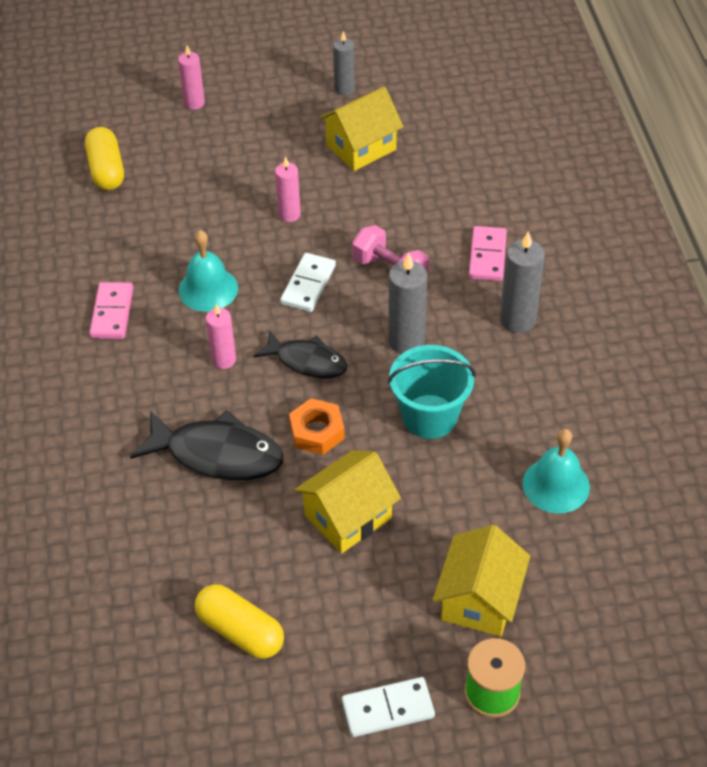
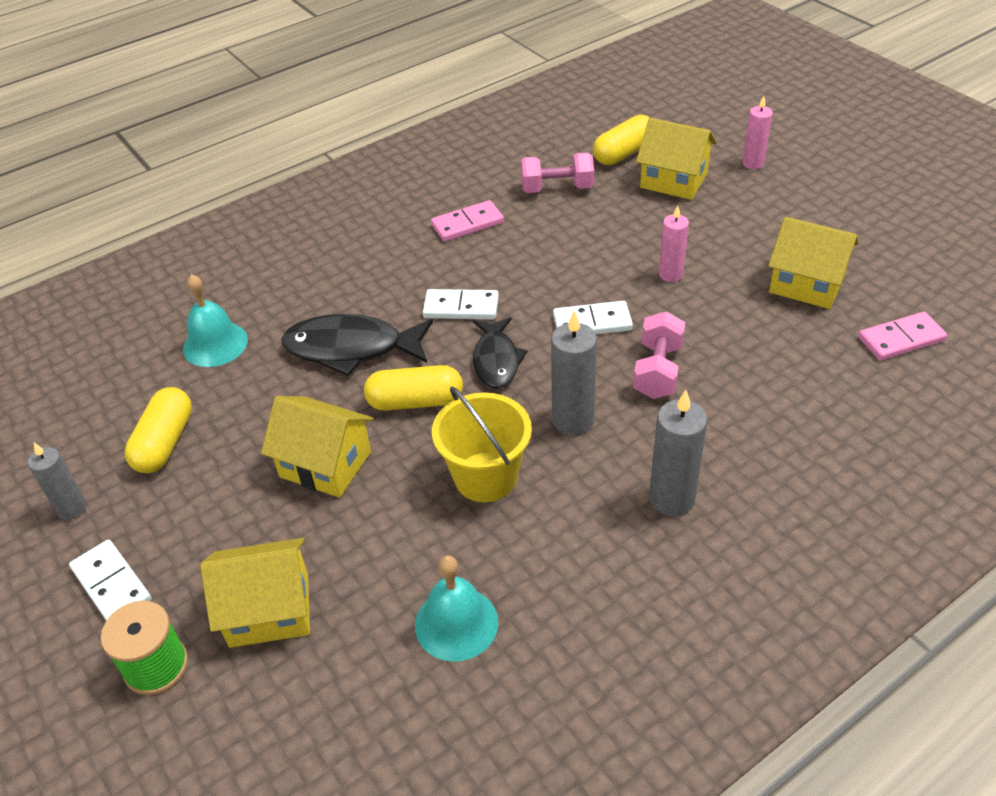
camera: 65 degrees right, 5 degrees down
black fish [130,410,283,481] -> black fish turned 105 degrees clockwise [281,314,433,376]
turquoise bell [179,230,238,312] -> turquoise bell moved to [183,274,248,367]
pink candle [206,304,236,369] -> white domino [423,289,499,319]
orange nut [289,398,345,455] -> yellow capsule [364,365,463,411]
grey candle [333,31,355,96] -> grey candle moved to [28,443,87,520]
turquoise bucket [387,345,476,439] -> yellow bucket [432,386,532,502]
pink domino [469,226,507,281] -> pink domino moved to [858,312,947,360]
none -> pink dumbbell [521,152,594,193]
none -> yellow house [636,118,717,200]

